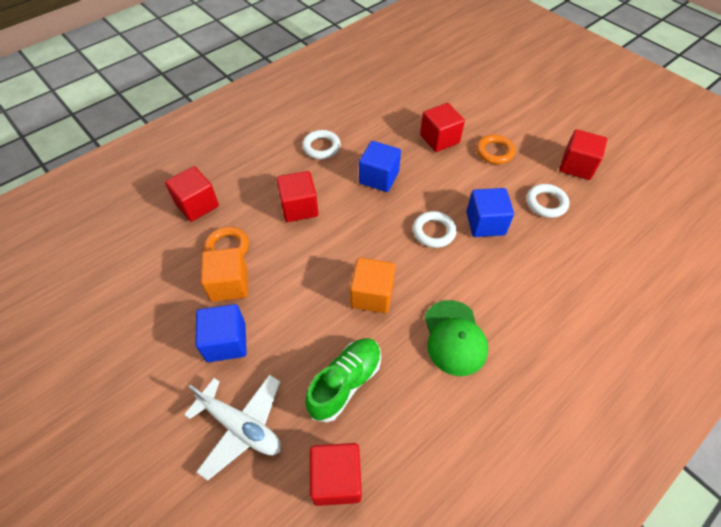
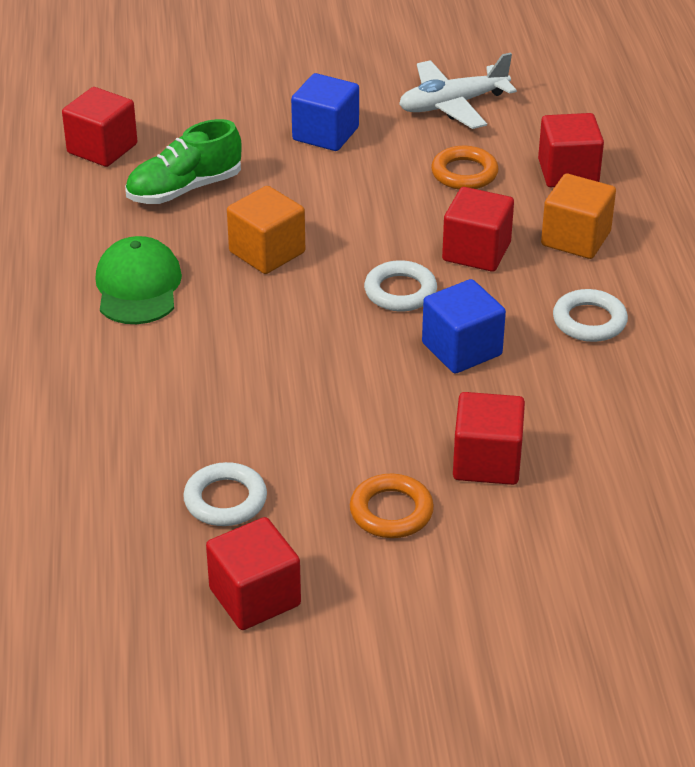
camera: 125 degrees right, 15 degrees down
white plane [184,374,281,481] -> white plane moved to [399,52,517,129]
orange cube [201,247,248,302] -> orange cube moved to [541,174,616,259]
green shoe [305,338,381,422] -> green shoe turned 75 degrees clockwise [125,119,242,204]
white ring [413,211,457,248] -> white ring moved to [364,260,437,311]
green cap [425,300,488,376] -> green cap turned 60 degrees clockwise [96,236,182,324]
blue cube [466,188,514,237] -> none

